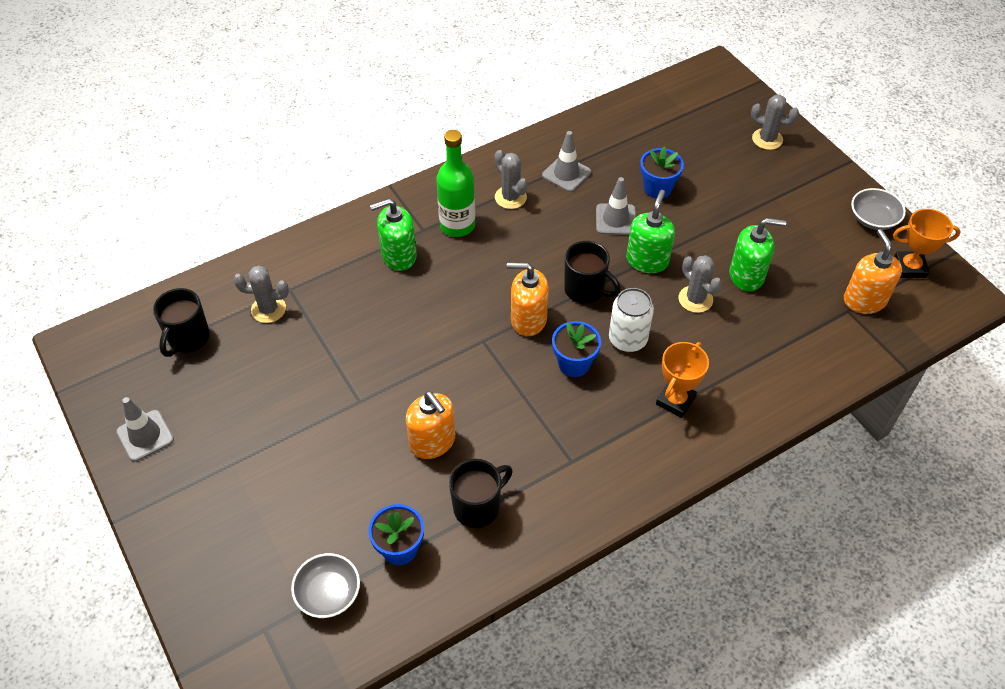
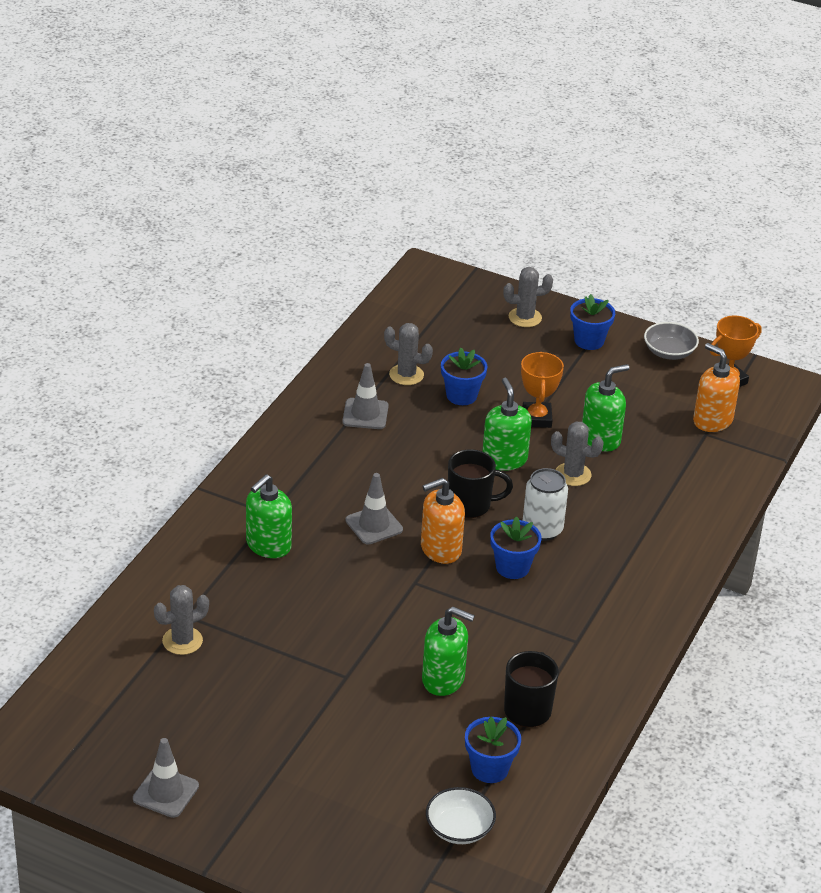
camera: 35 degrees left, 15 degrees down
black mug [153,288,210,357] -> none
grey bowl [291,553,360,618] -> white bowl [426,787,496,844]
orange soap dispenser [406,391,455,459] -> green soap dispenser [422,607,475,696]
green bottle [436,130,475,237] -> none
grey cactus [495,150,528,209] -> grey cactus moved to [384,323,433,385]
grey traffic cone [596,177,636,235] -> grey traffic cone moved to [345,473,403,545]
orange trophy [656,342,709,418] -> orange trophy moved to [521,352,564,428]
none -> blue flower pot [570,294,615,350]

